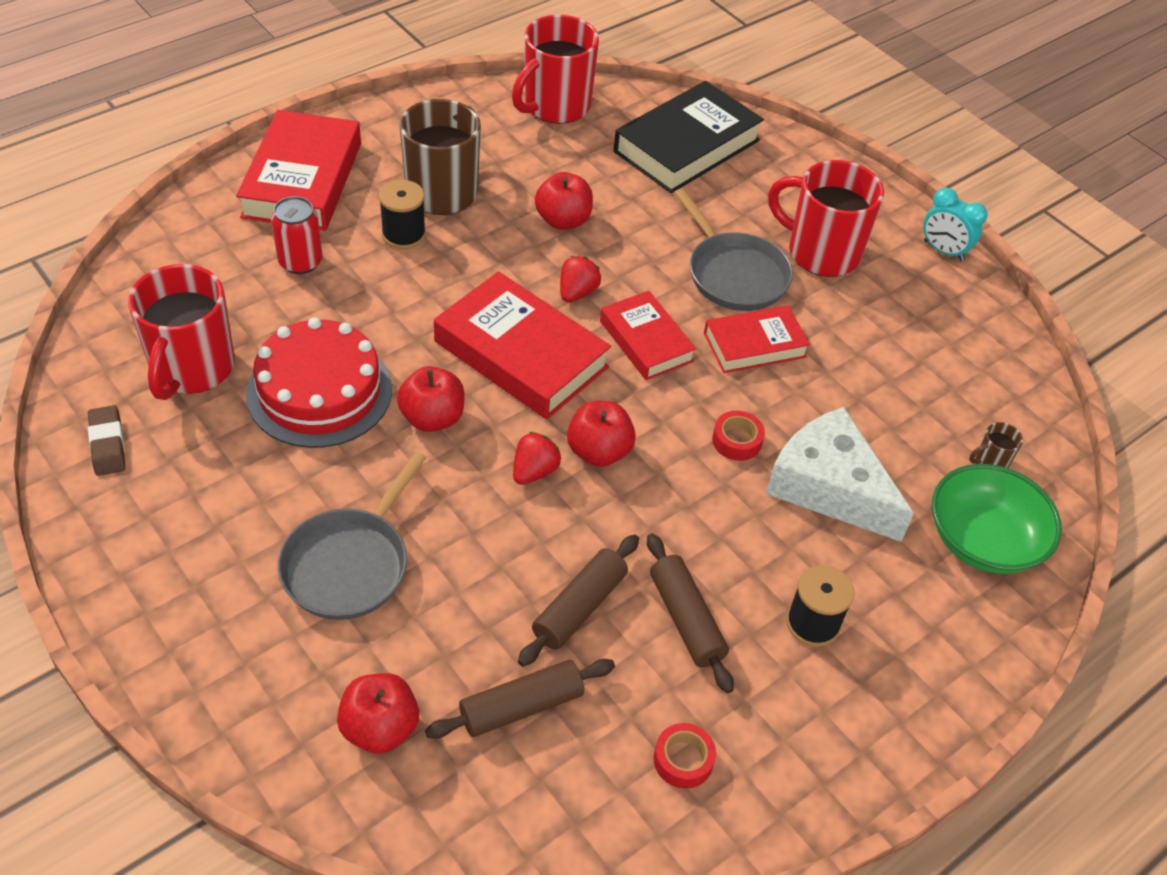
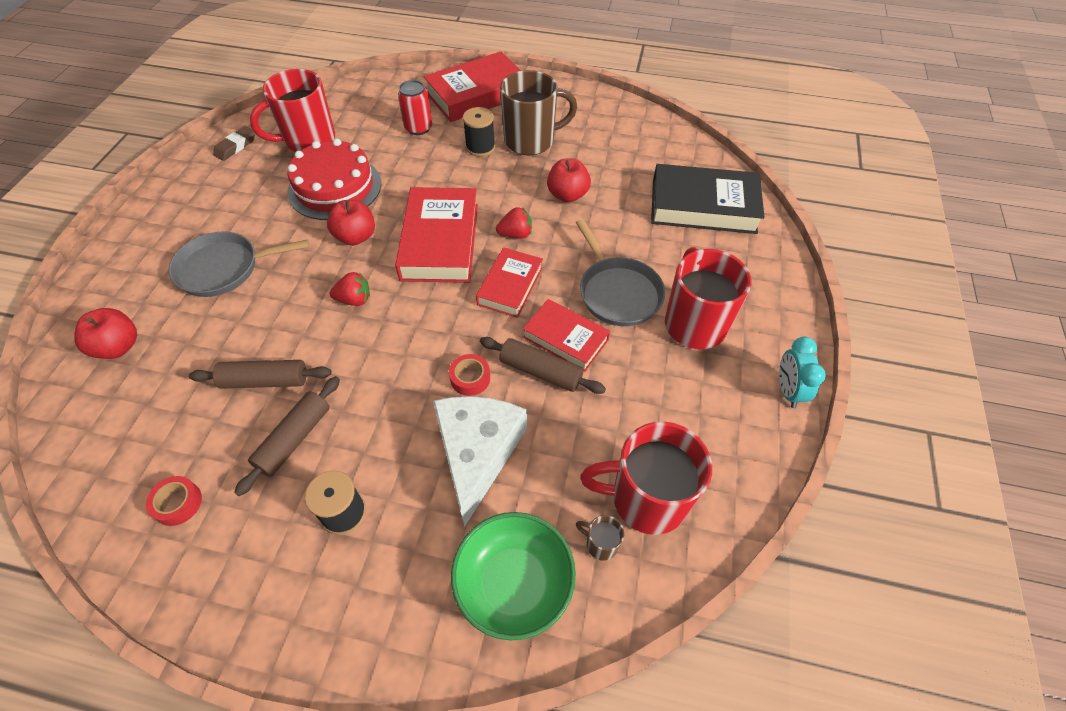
camera: 55 degrees right, 5 degrees up
brown rolling pin [425,659,615,739] -> brown rolling pin moved to [480,337,606,394]
red mug [512,15,599,124] -> red mug moved to [580,421,712,535]
red apple [567,401,636,467] -> none
grey pan [674,188,793,311] -> grey pan turned 45 degrees counterclockwise [576,219,665,326]

